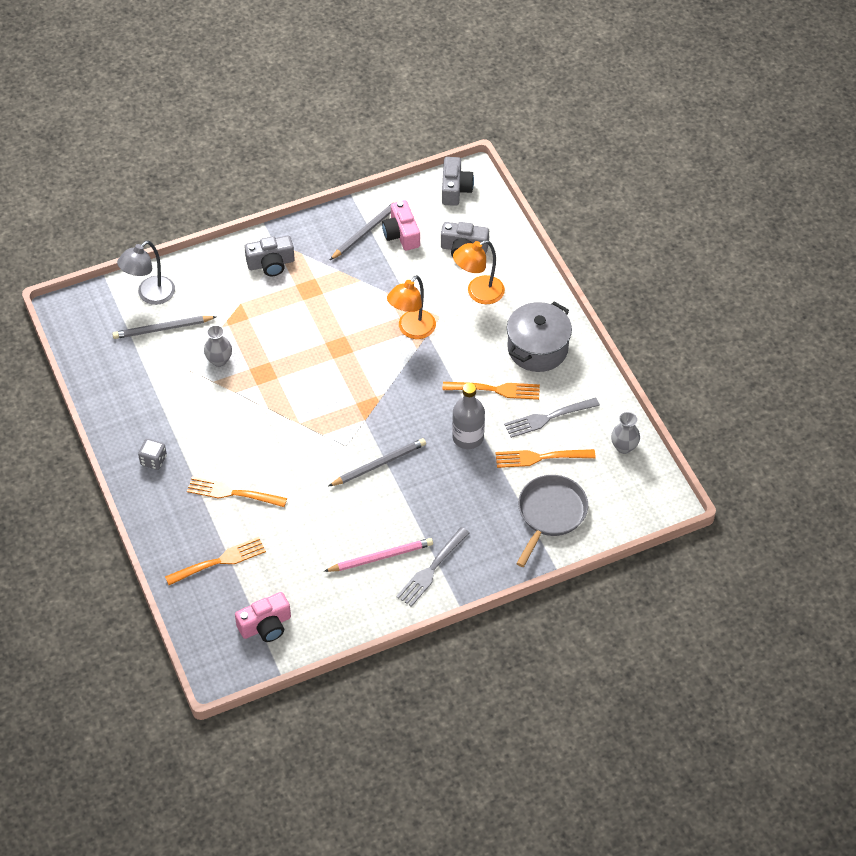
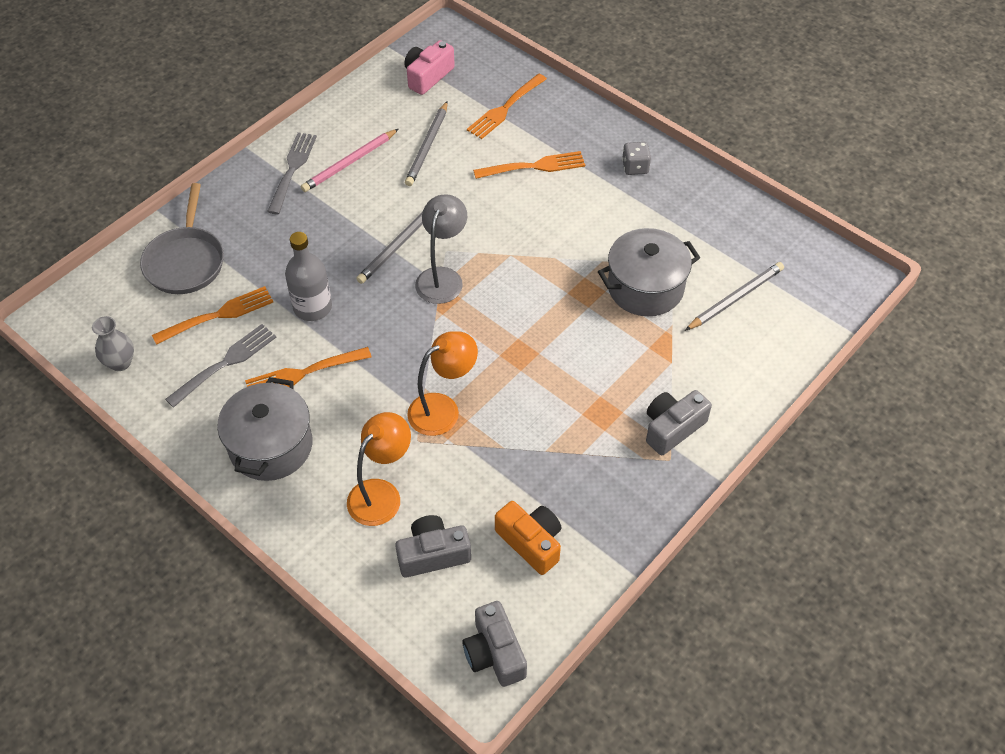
camera: 155 degrees right, 0 degrees up
grey lamp [117,241,175,305] -> grey lamp moved to [415,194,467,304]
grey vase [204,325,232,367] -> grey pot [598,228,700,316]
grey pencil [330,200,398,260] -> grey pencil moved to [405,101,448,186]
pink camera [382,200,420,251] -> orange camera [495,501,562,575]
orange lamp [387,275,436,339] -> orange lamp turned 45 degrees clockwise [407,331,478,436]

